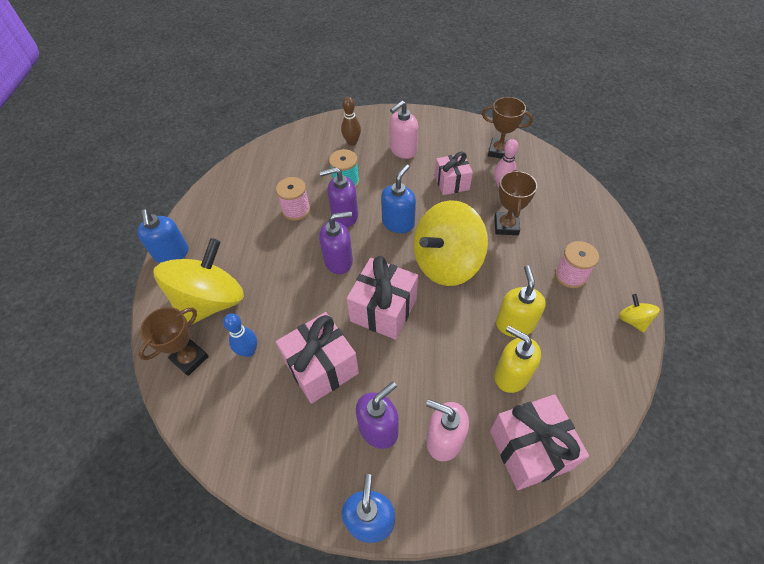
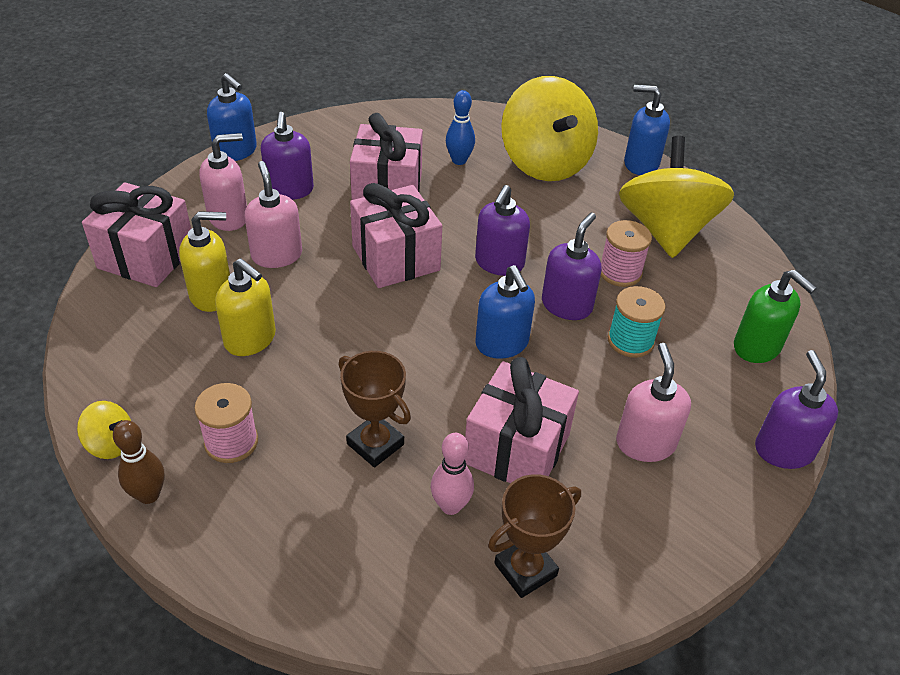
camera: 125 degrees right, 10 degrees down
brown trophy [139,307,209,376] -> none
brown bowling pin [341,97,361,146] -> brown bowling pin moved to [113,420,164,504]
yellow spinning top [413,200,488,286] -> yellow spinning top moved to [619,136,734,258]
pink gift [435,152,473,195] -> pink gift [465,357,579,483], size x1.53
none -> pink soap dispenser [245,161,302,268]
none -> green soap dispenser [734,270,817,363]
none -> purple soap dispenser [755,350,838,469]

